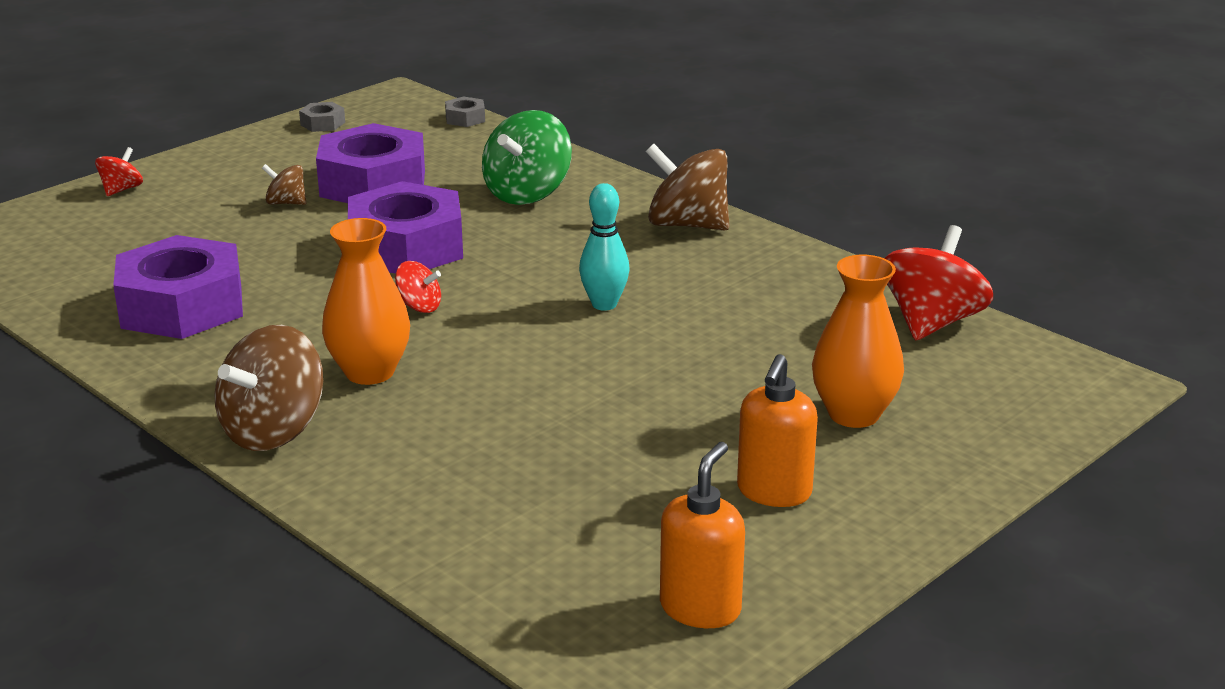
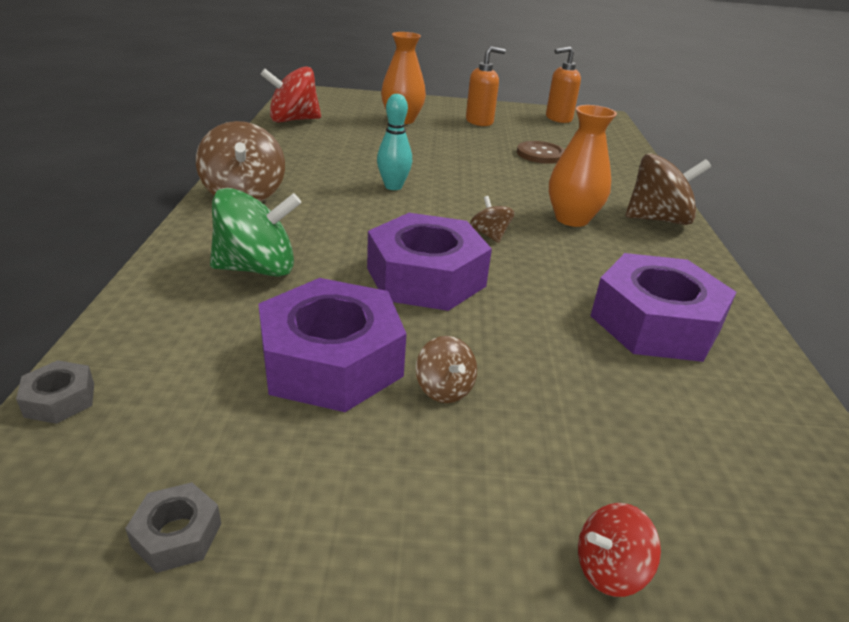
camera: 135 degrees left, 5 degrees up
red spinning top [395,261,441,313] -> brown spinning top [470,196,515,243]
none -> brown button [517,141,565,164]

